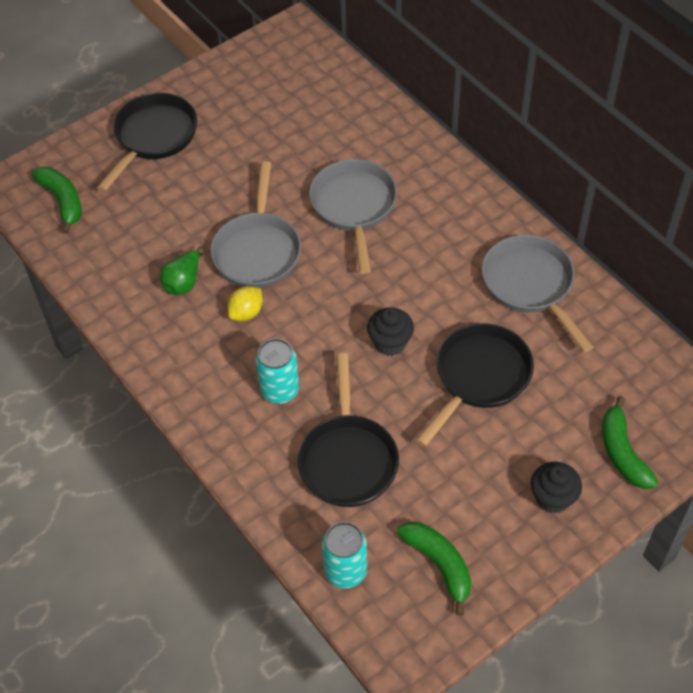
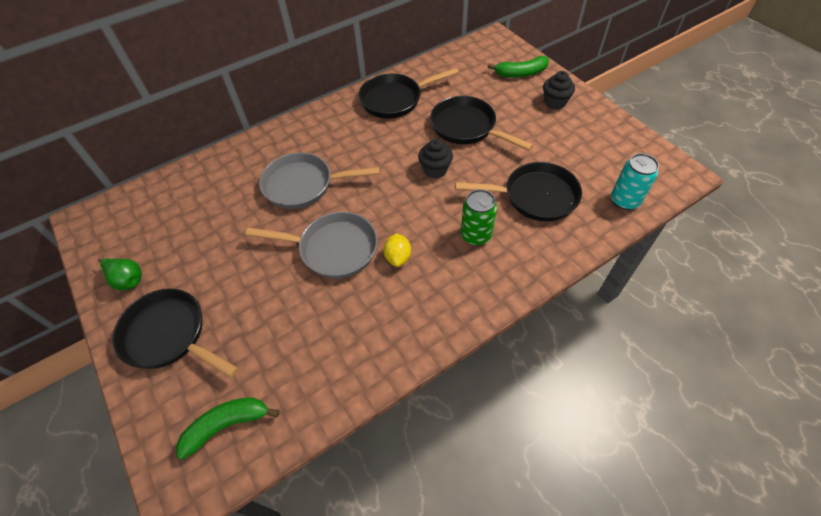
camera: 85 degrees left, 0 degrees up
green pear [160,246,204,295] -> green pear moved to [98,259,142,291]
yellow lemon [227,286,263,321] -> yellow lemon turned 45 degrees clockwise [383,233,411,267]
turquoise can [256,338,299,404] -> green can [461,189,497,246]
green banana [397,522,471,616] -> none
grey pan [482,235,594,352] -> black pan [358,68,459,119]

